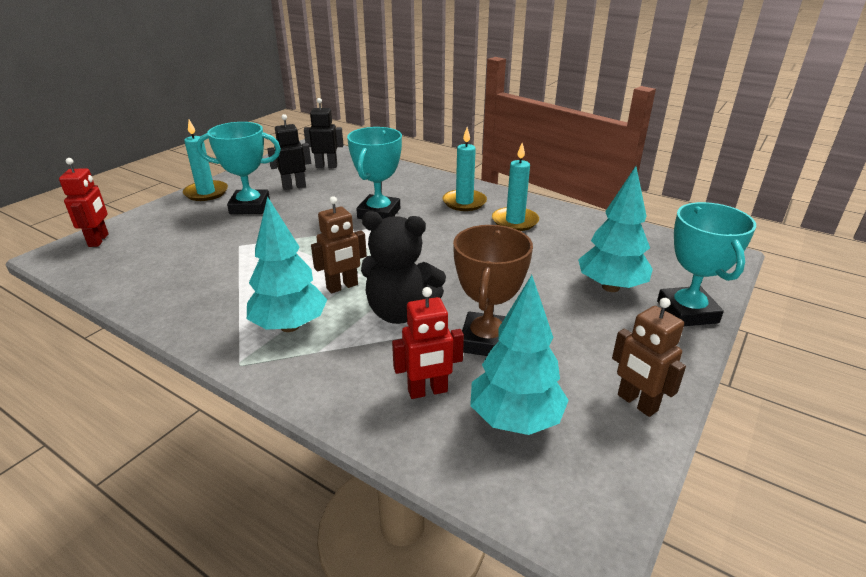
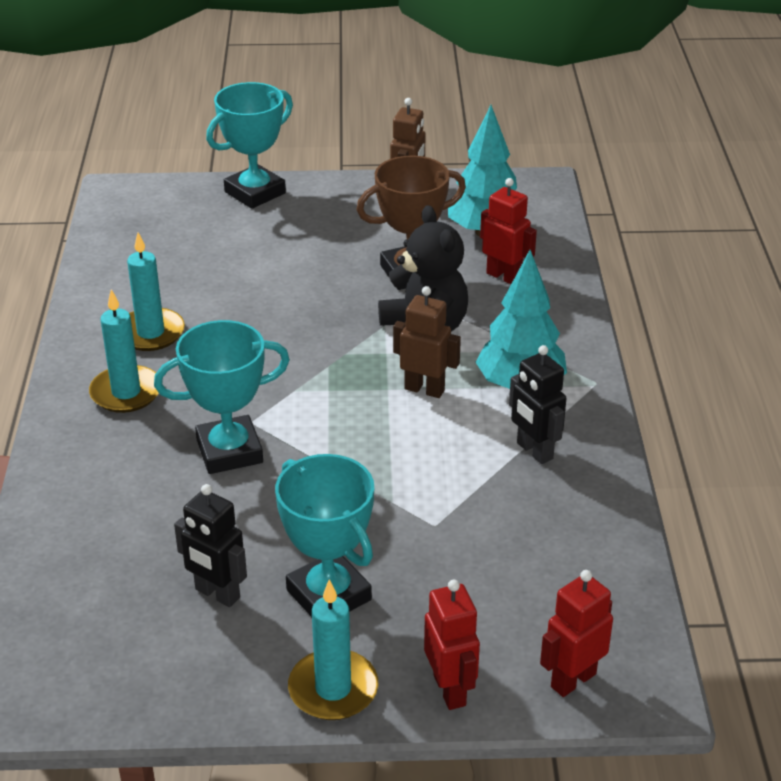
camera: 125 degrees left, 5 degrees up
black robot [304,98,343,168] -> black robot moved to [509,345,567,464]
turquoise tree [578,166,653,292] -> none
none -> red robot [424,580,480,710]

